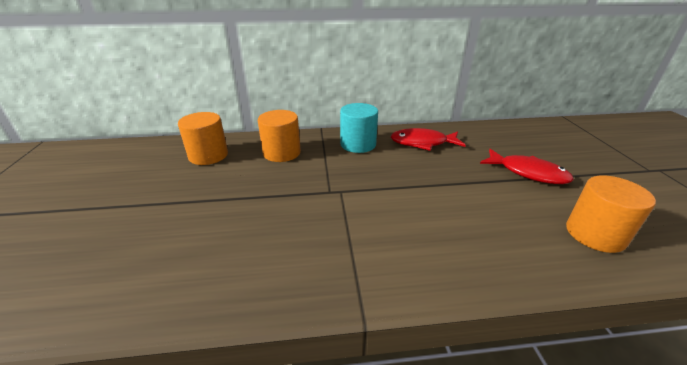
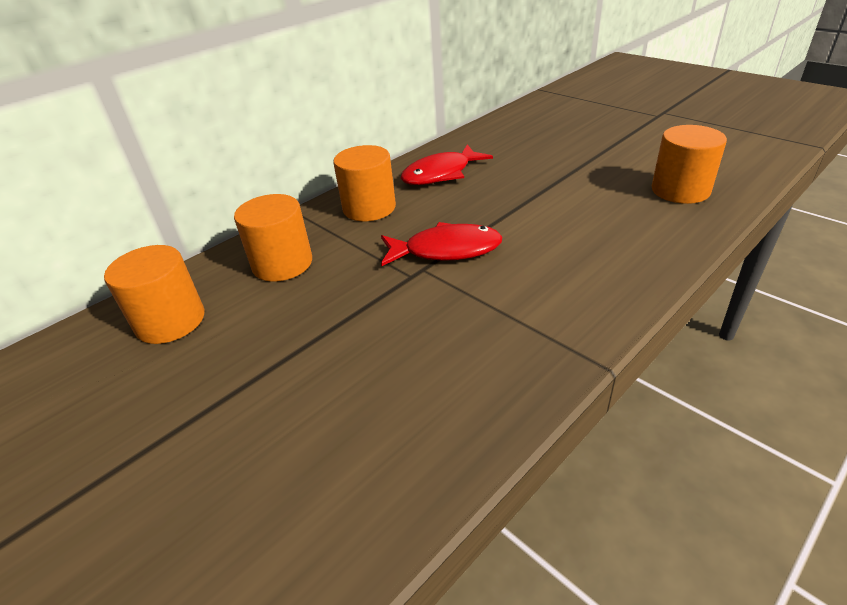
camera: 35 degrees left, 5 degrees up
turquoise cylinder [340,103,378,153] -> orange cylinder [333,145,396,221]
red fish [480,149,574,184] -> red fish moved to [381,222,502,266]

